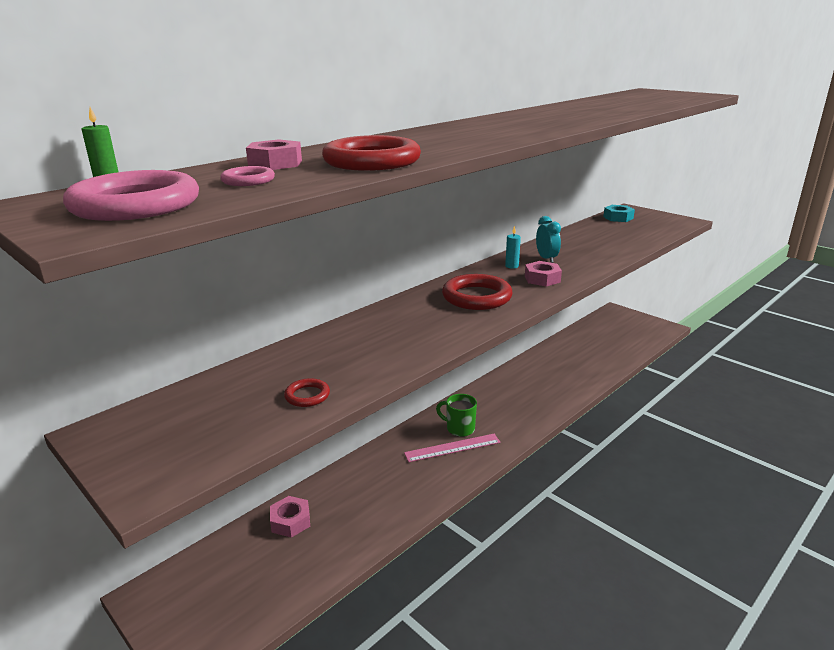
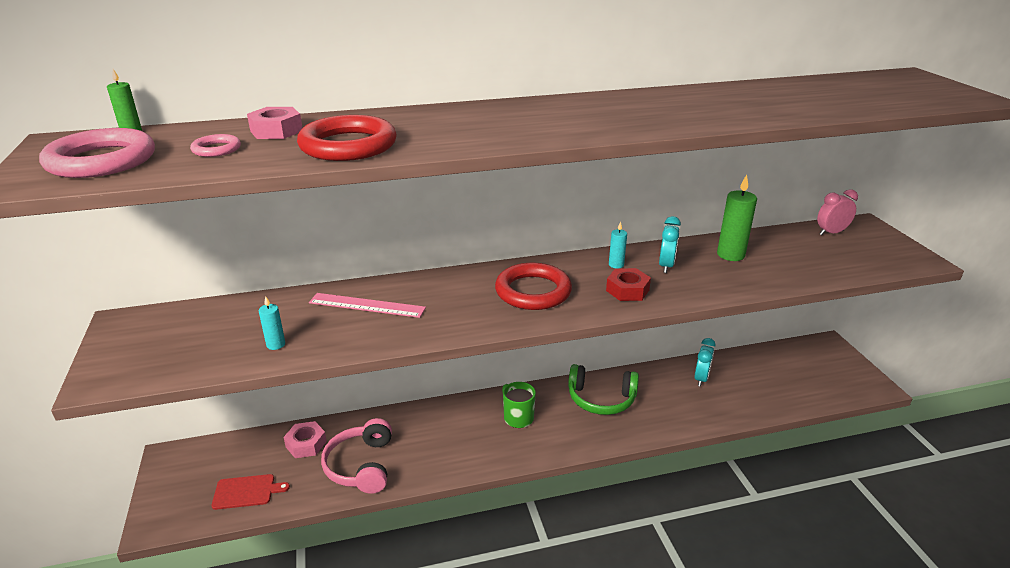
camera: 30 degrees right, 5 degrees up
red ring [284,378,330,407] -> turquoise candle [259,296,285,350]
pink ruler [404,434,500,462] -> pink ruler moved to [309,293,426,318]
pink nut [525,261,562,287] -> red nut [606,268,651,301]
turquoise nut [603,205,635,222] -> pink clock [817,189,858,235]
none -> red cutting board [211,474,290,510]
none -> pink headphones [321,418,392,494]
none -> green headphones [568,364,639,415]
none -> turquoise clock [694,338,716,387]
none -> green candle [717,175,757,261]

